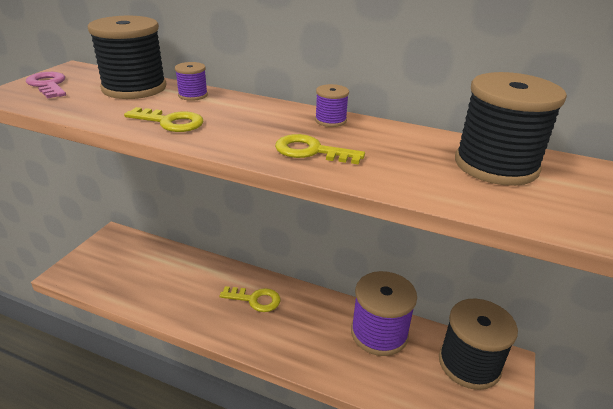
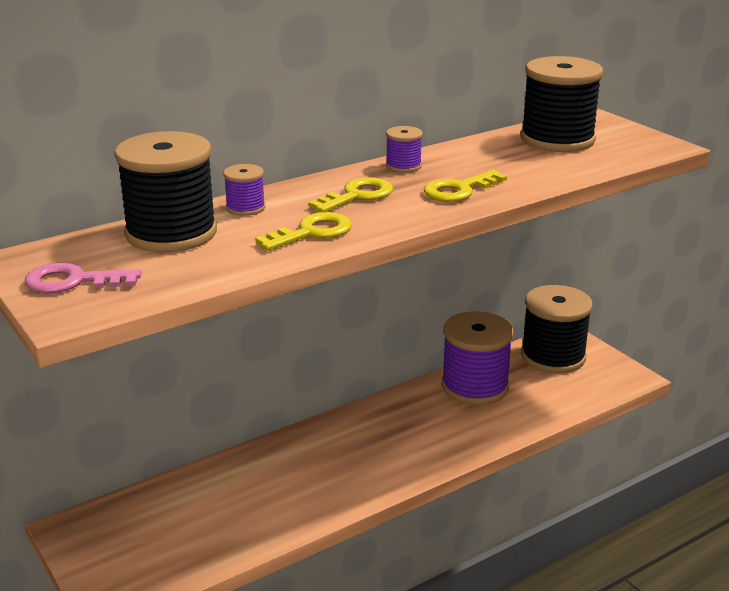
camera: 55 degrees left, 5 degrees down
yellow key [220,286,280,312] -> yellow key moved to [309,177,393,212]

